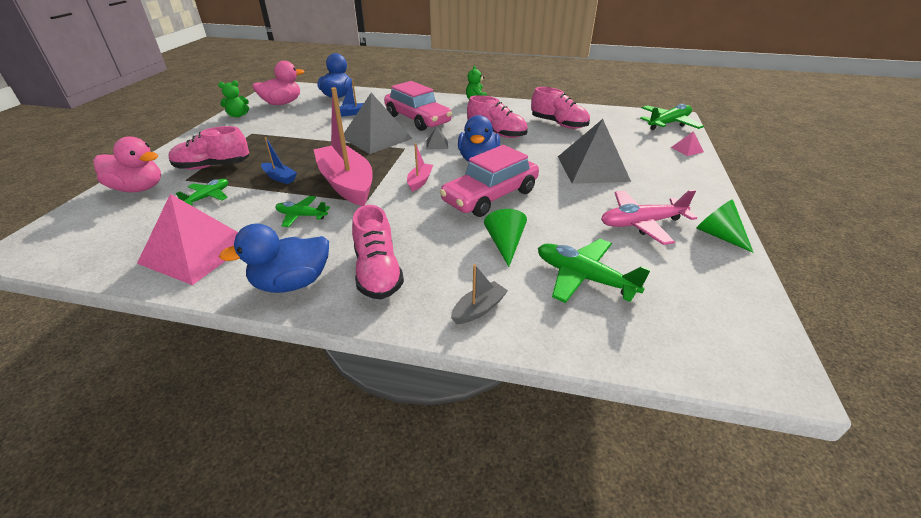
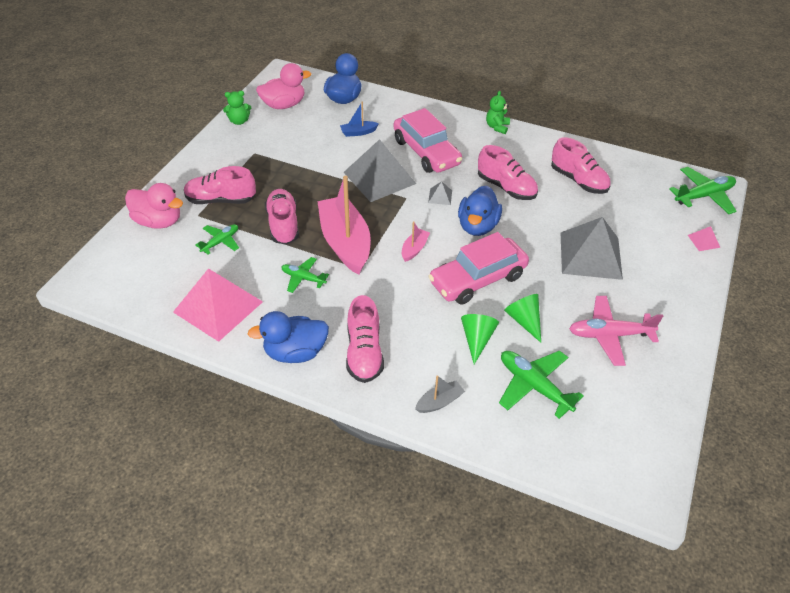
camera: 10 degrees right, 10 degrees up
blue boat [261,137,297,184] -> pink shoe [265,189,299,245]
green cone [696,199,754,253] -> green cone moved to [504,294,541,343]

